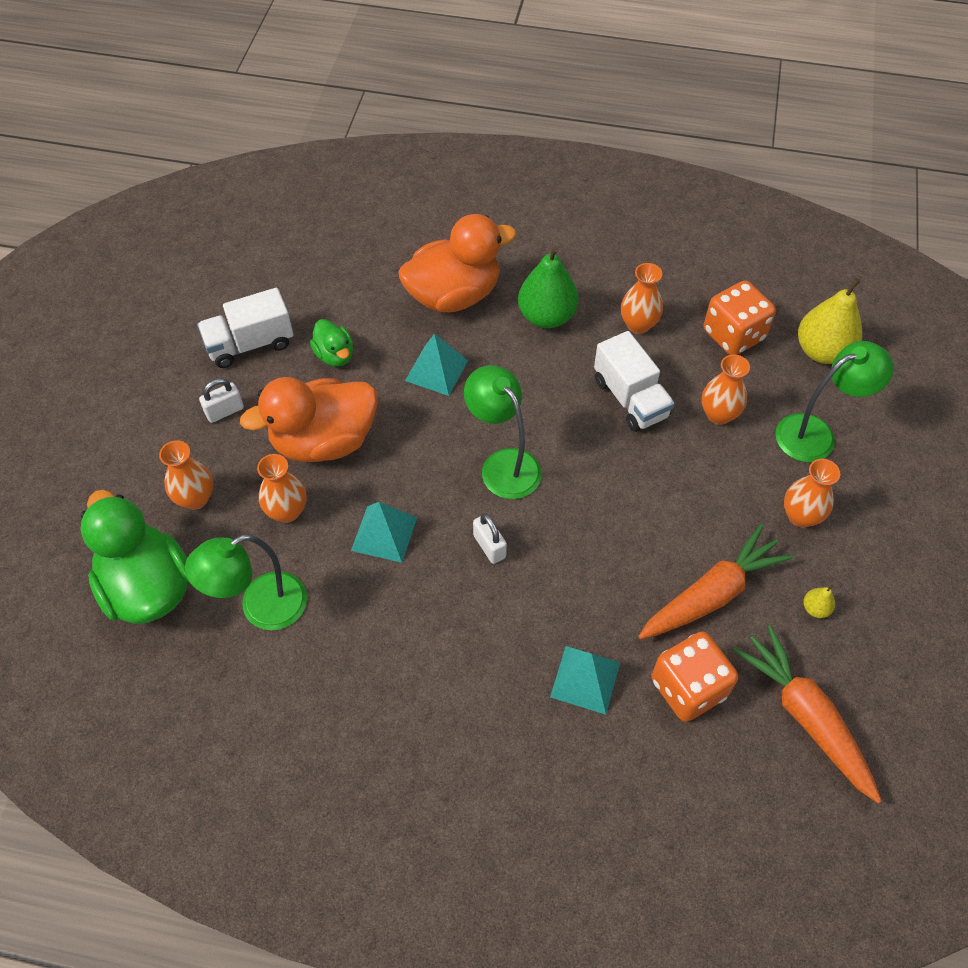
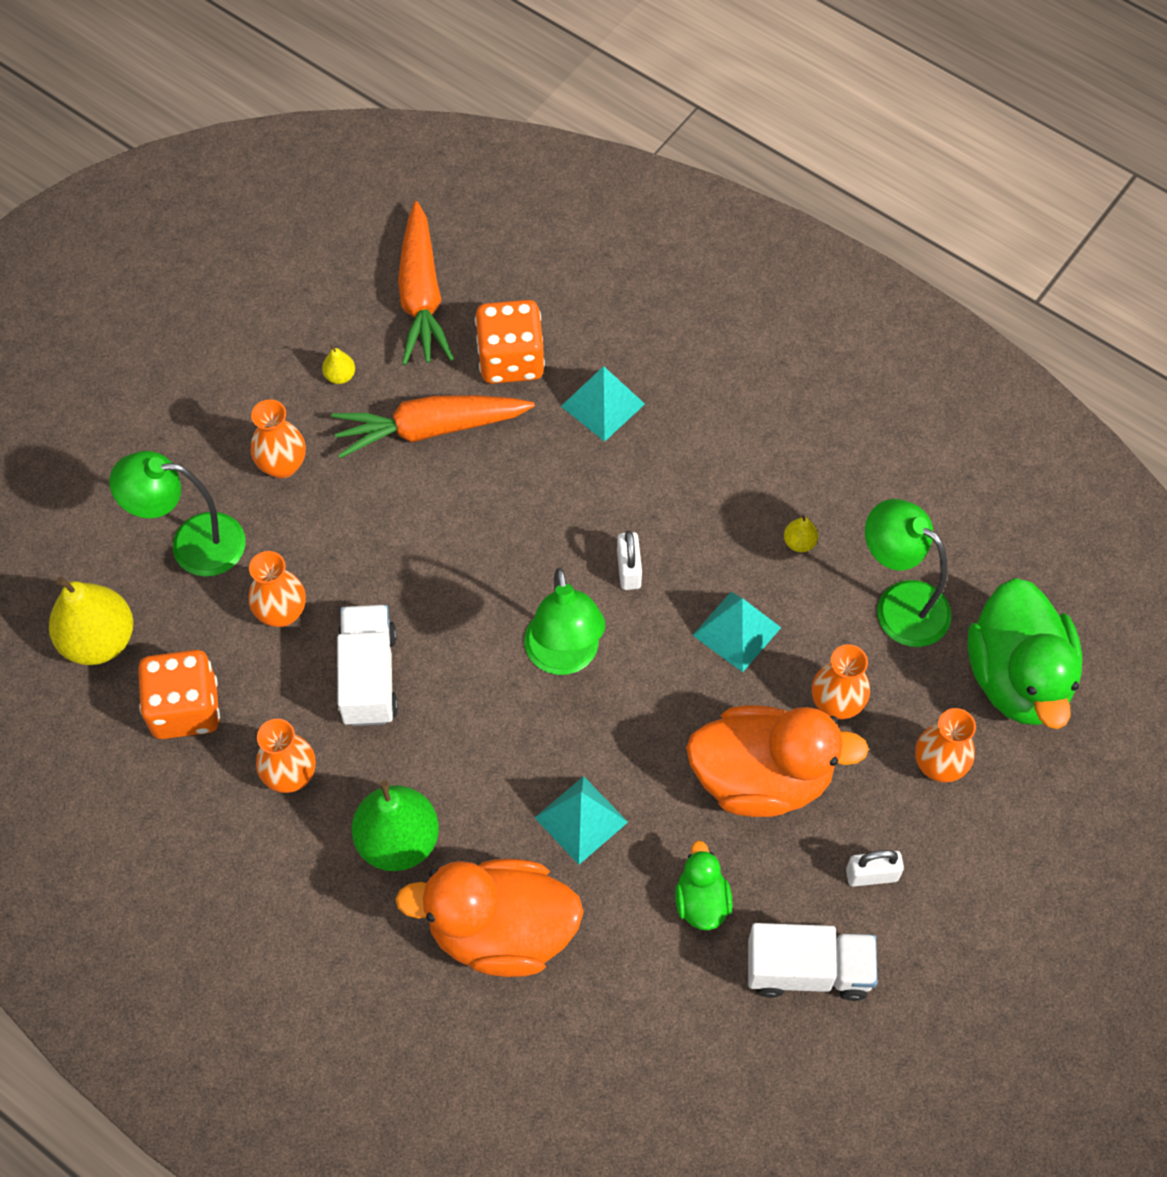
camera: 155 degrees left, 5 degrees up
green lamp [185,534,307,630] -> green lamp turned 135 degrees counterclockwise [865,499,951,647]
none -> yellow pear [784,514,818,552]

